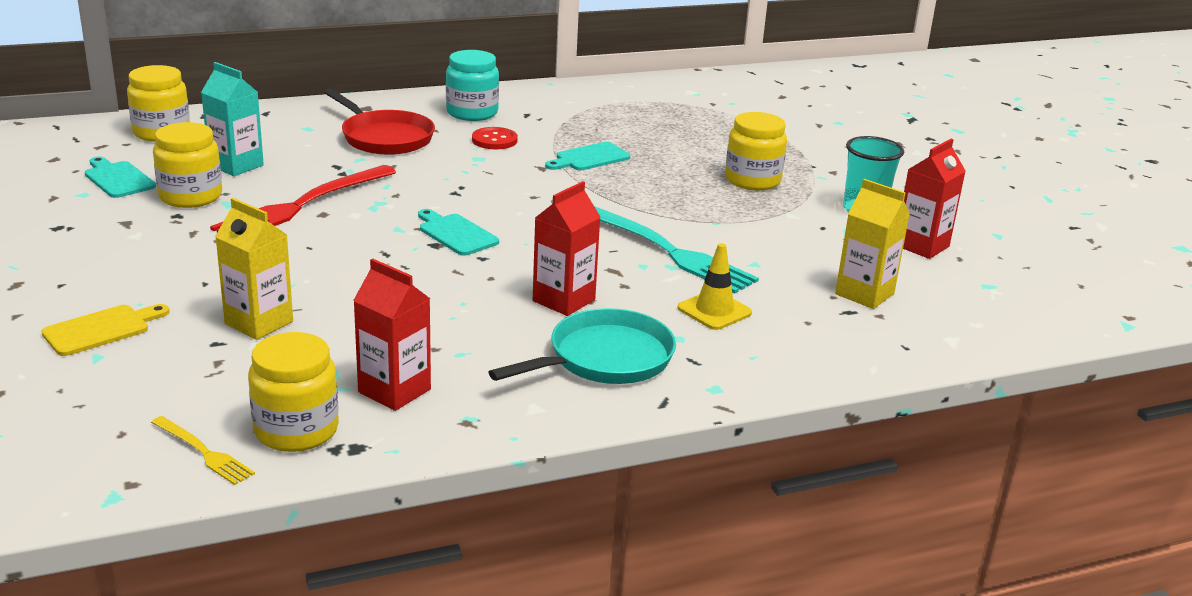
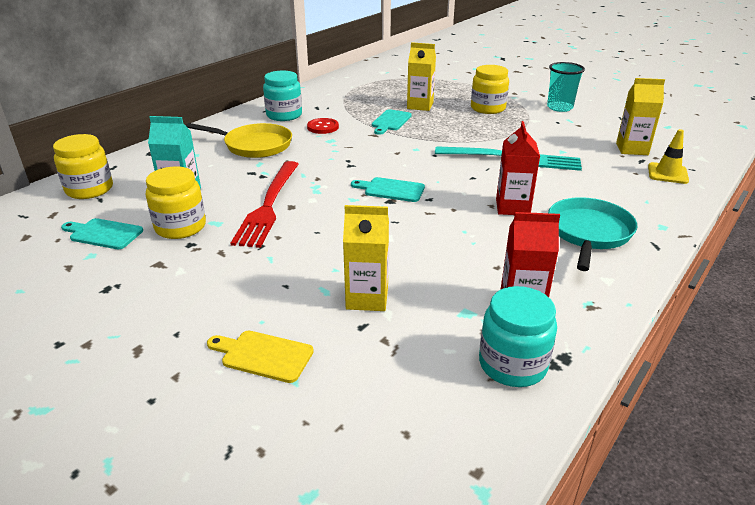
camera: 30 degrees left, 5 degrees up
yellow cutting board [41,304,170,356] -> yellow cutting board turned 90 degrees counterclockwise [207,330,314,383]
yellow fork [151,416,255,485] -> none
yellow jar [248,332,339,452] -> turquoise jar [479,286,557,387]
red pan [325,89,435,155] -> yellow pan [186,123,292,158]
yellow traffic cone [678,243,752,330] -> yellow traffic cone moved to [648,129,689,184]
red carton [903,139,966,259] -> none
none -> yellow carton [407,42,436,111]

